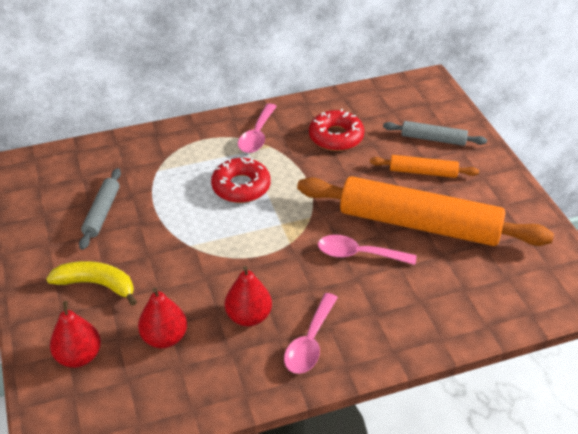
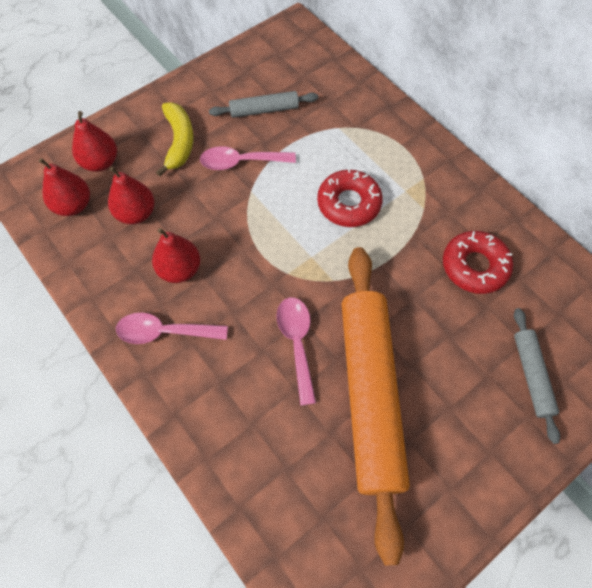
camera: 70 degrees right, 20 degrees up
pink spoon [238,103,277,153] -> pink spoon moved to [200,146,296,170]
orange rolling pin [370,155,479,178] -> none
none -> red pear [39,158,90,216]

